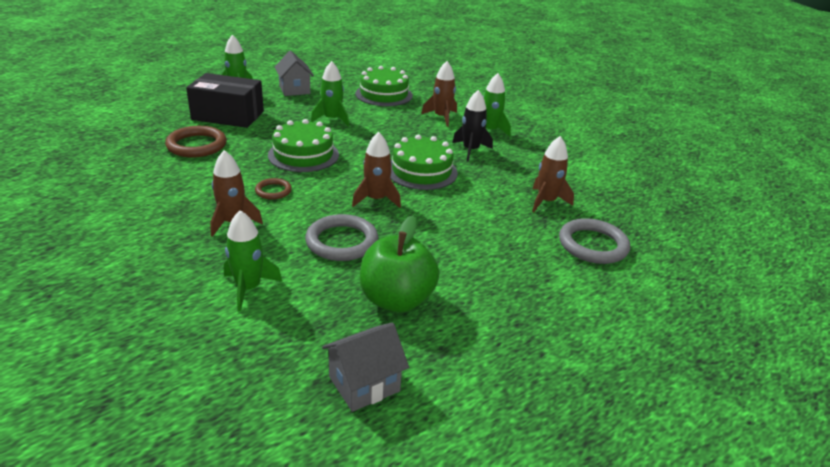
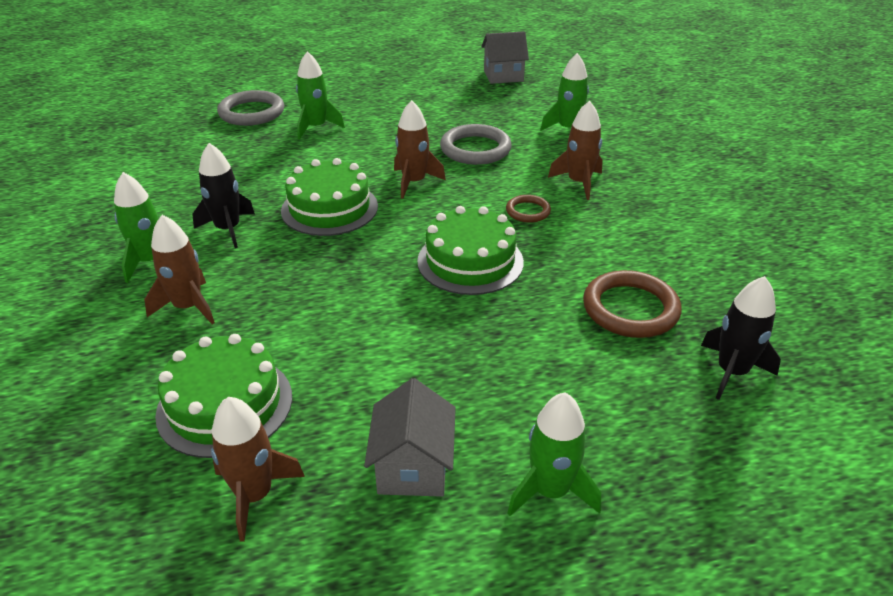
camera: 155 degrees left, 5 degrees up
black box [186,73,264,128] -> none
green rocket [311,61,349,126] -> green rocket moved to [296,51,345,140]
green apple [360,215,439,312] -> none
brown rocket [532,136,574,212] -> brown rocket moved to [211,397,305,542]
none -> black rocket [701,276,781,400]

